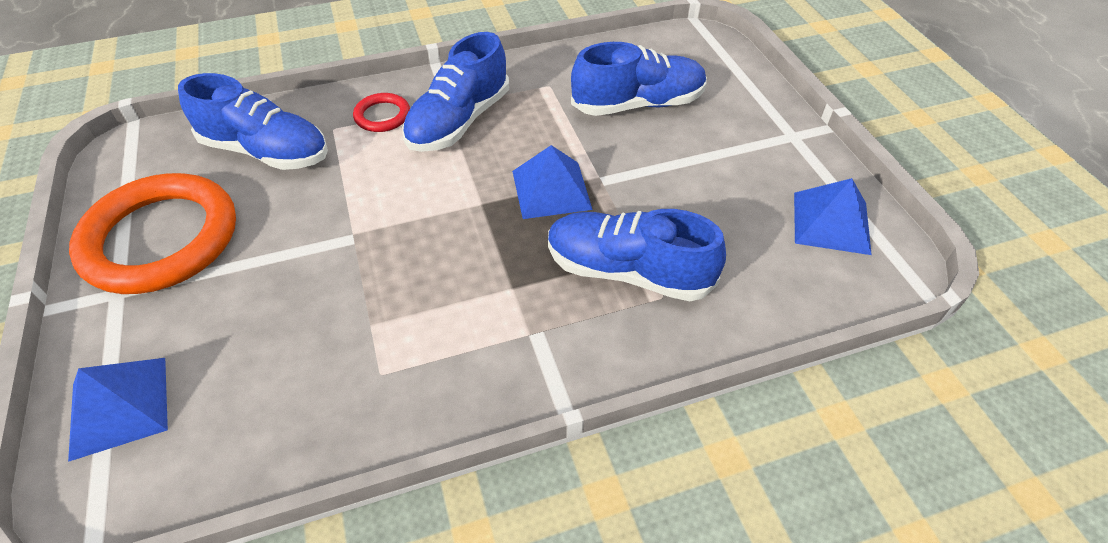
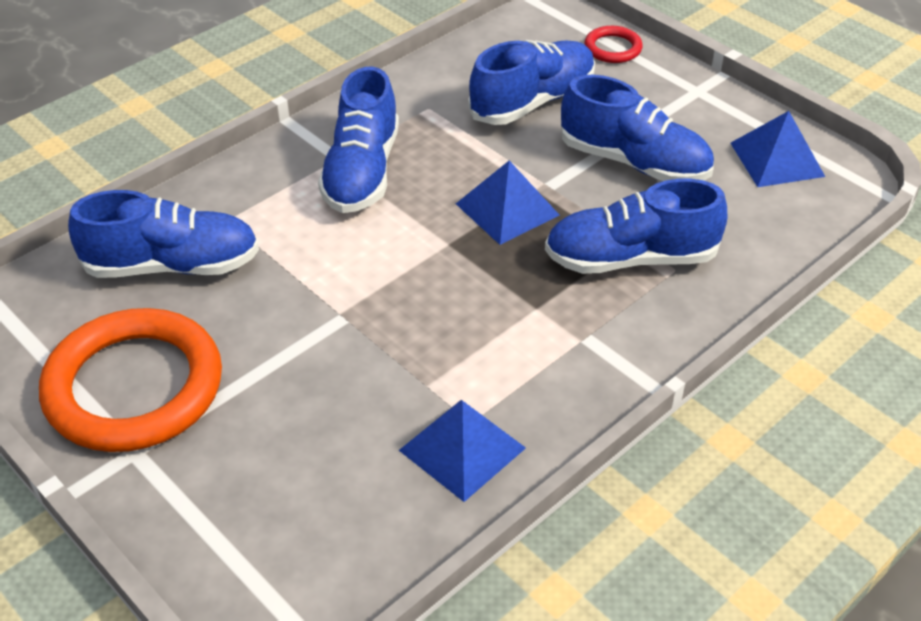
camera: 25 degrees left, 5 degrees down
blue pyramid [68,358,168,462] -> blue pyramid moved to [399,400,526,502]
red ring [353,93,410,132] -> red ring moved to [584,26,643,63]
none -> blue shoe [561,75,714,181]

